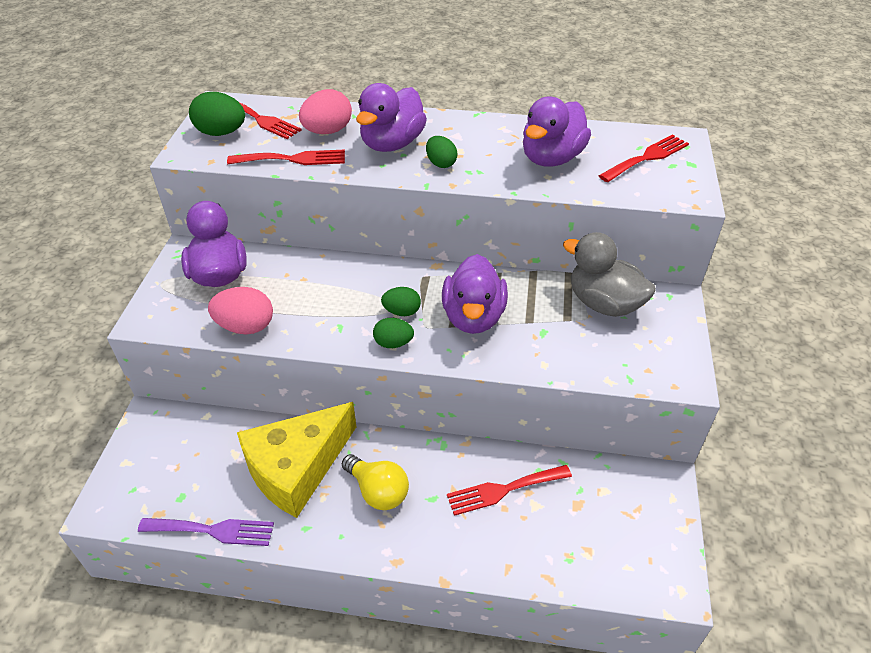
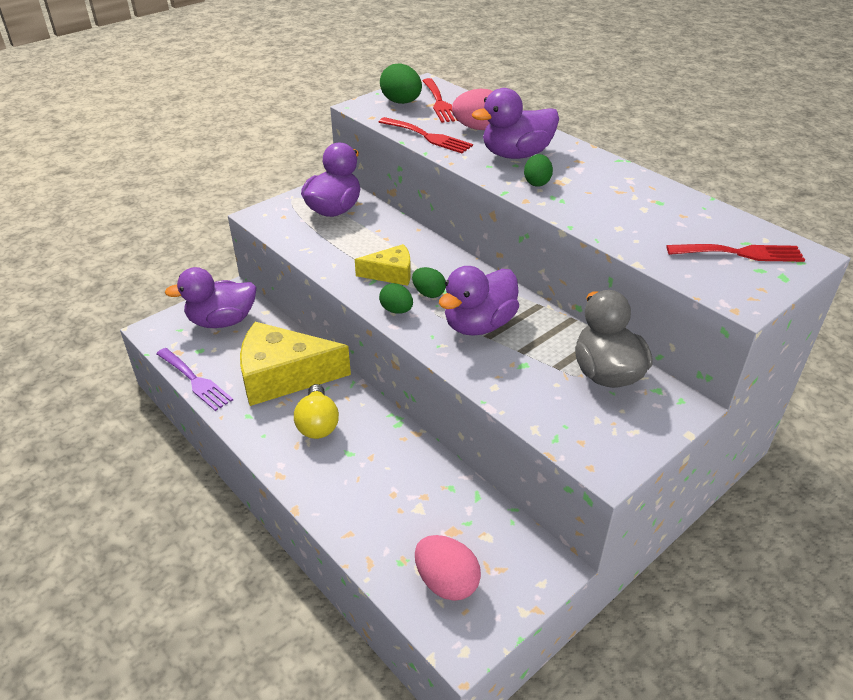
camera: 40 degrees right, 5 degrees down
pink egg [208,287,273,334] -> pink egg moved to [415,535,481,601]
red fork [447,465,572,516] -> none
purple duck [523,96,591,167] -> purple duck moved to [164,267,257,328]
none -> yellow cheese [355,244,411,286]

